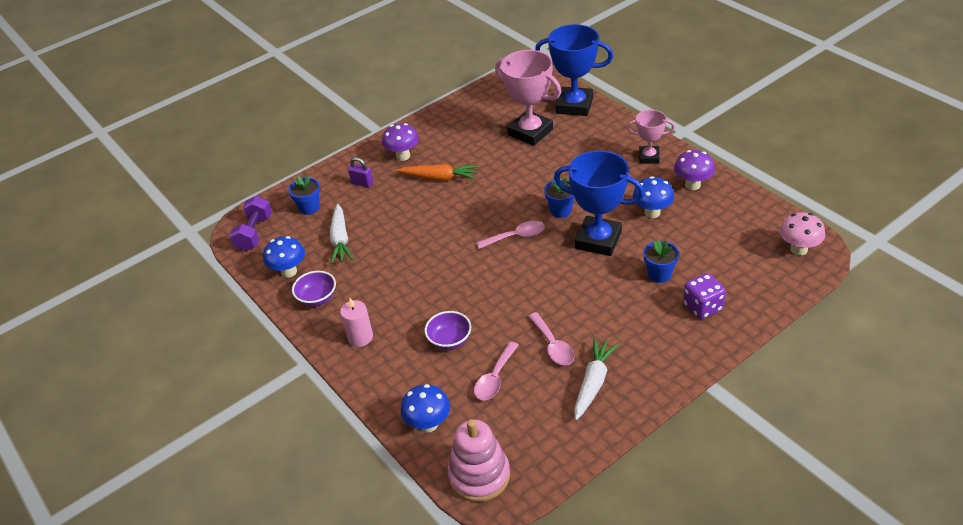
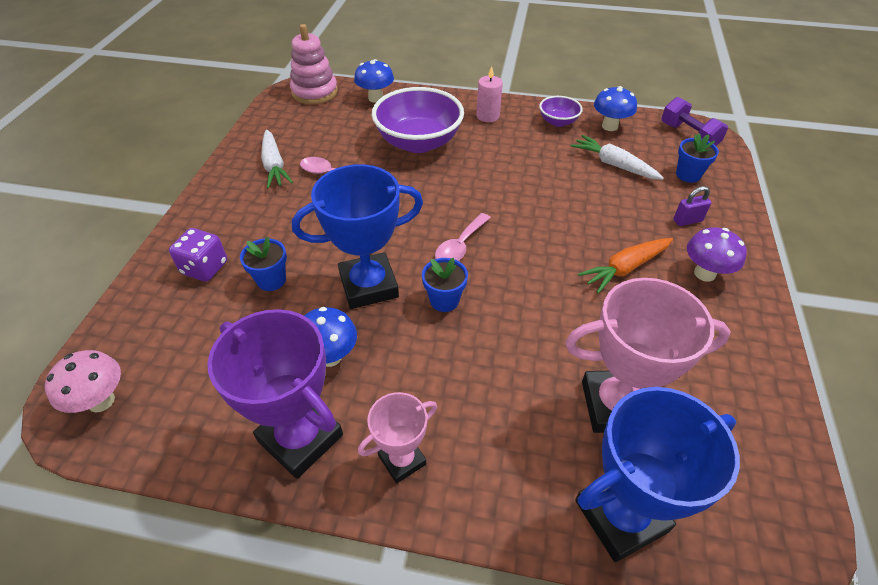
camera: 135 degrees right, 5 degrees up
purple bowl [424,311,471,350] -> purple bowl [372,87,464,153], size x2.02
pink spoon [474,342,519,400] -> none
purple mushroom [674,150,715,190] -> purple trophy [208,309,343,479]

